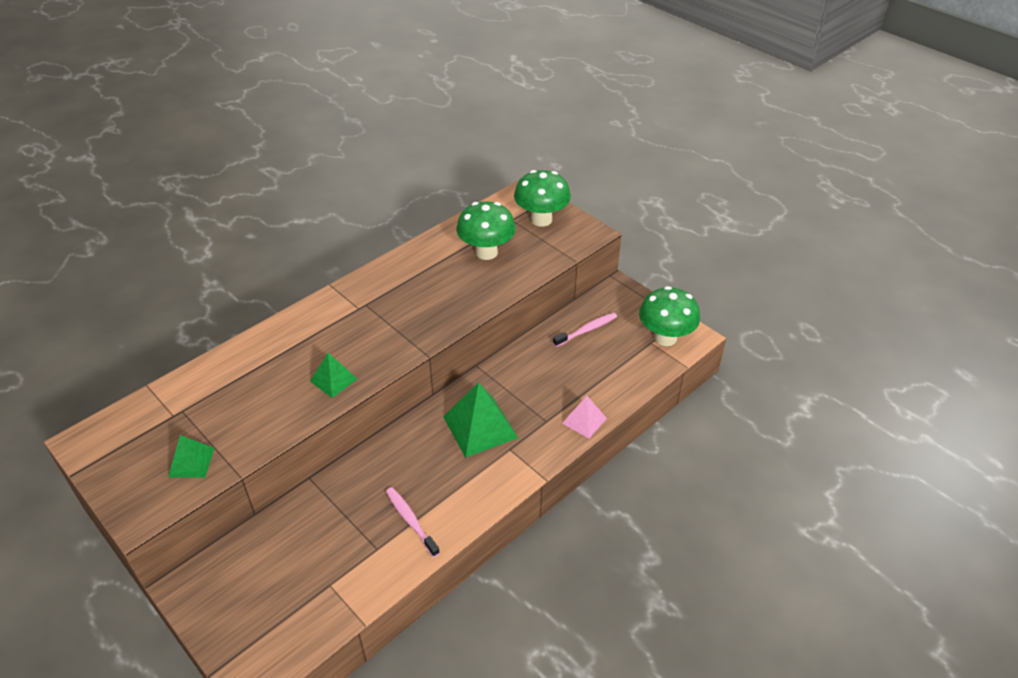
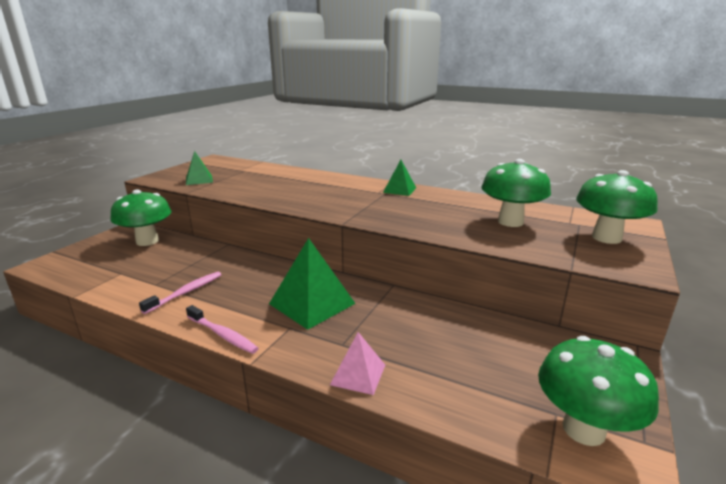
camera: 70 degrees right, 20 degrees down
green pyramid [310,353,357,398] -> green pyramid moved to [383,160,416,196]
pink toothbrush [553,313,617,347] -> pink toothbrush moved to [186,305,259,354]
none -> green mushroom [111,190,172,246]

